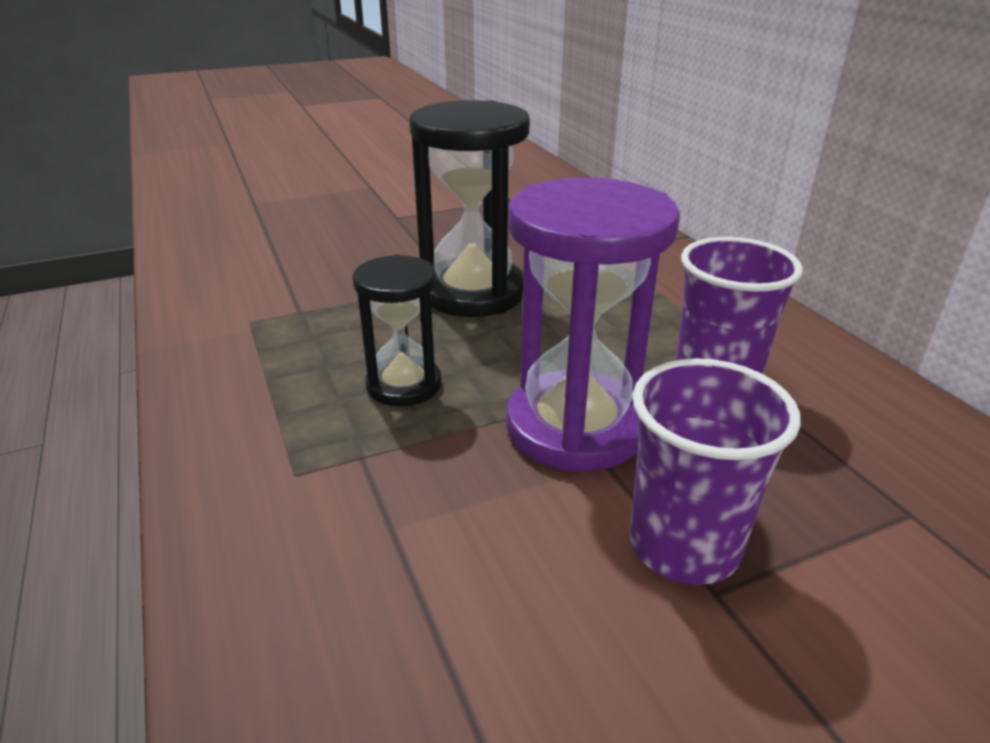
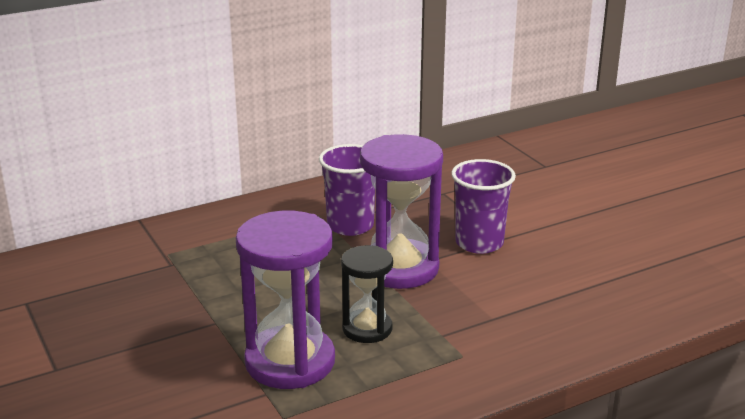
camera: 95 degrees left, 5 degrees down
black hourglass [409,100,530,317] -> none
none -> purple hourglass [236,211,335,389]

